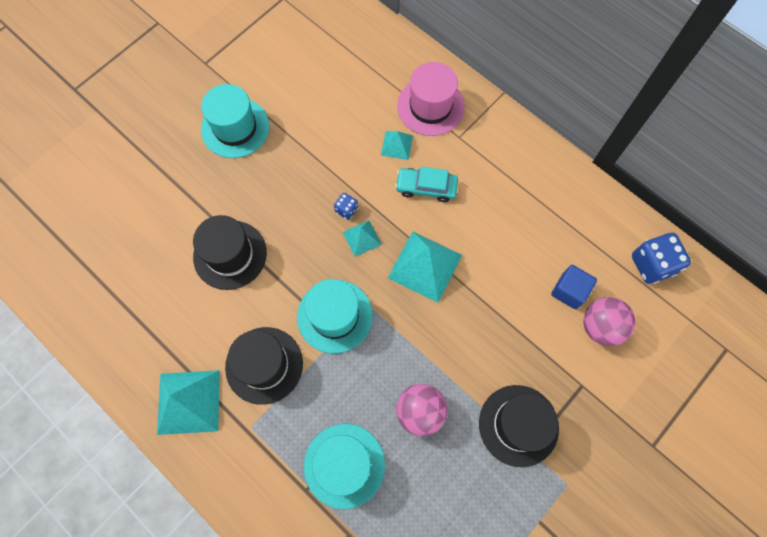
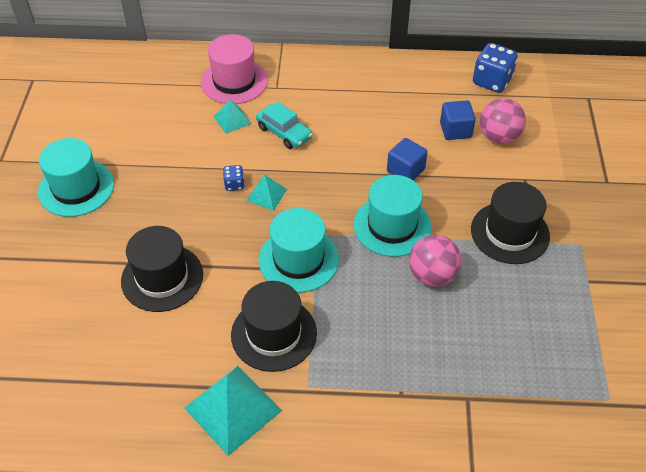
camera: 40 degrees left, 20 degrees down
turquoise hat [304,424,385,509] -> turquoise hat moved to [354,175,431,257]
turquoise pyramid [388,231,462,303] -> none
turquoise car [395,167,458,202] -> turquoise car turned 105 degrees counterclockwise [256,102,313,149]
none -> blue cube [387,138,428,180]

